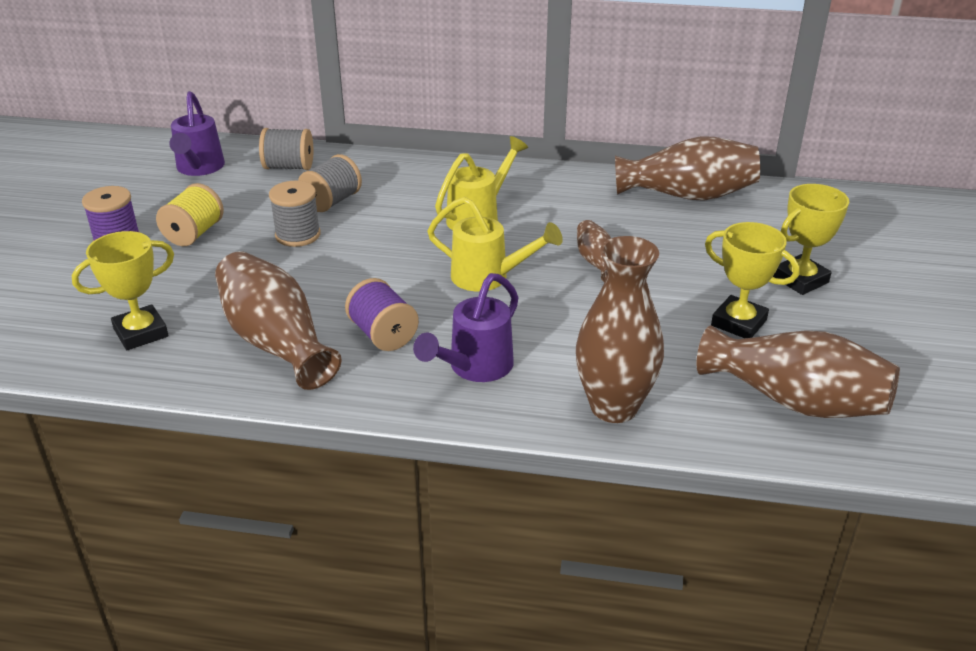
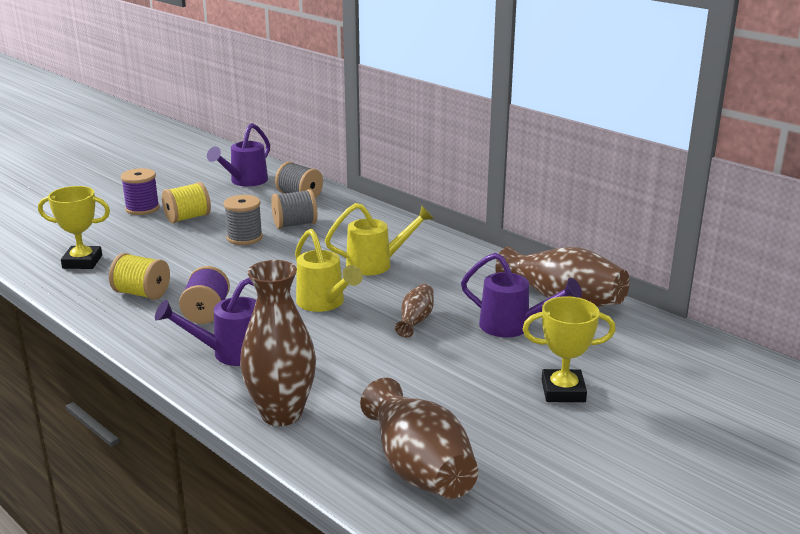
camera: 35 degrees right, 10 degrees down
brown vase [215,251,341,390] -> yellow spool [109,253,170,300]
yellow trophy [705,222,800,338] -> none
none -> purple watering can [461,253,582,338]

